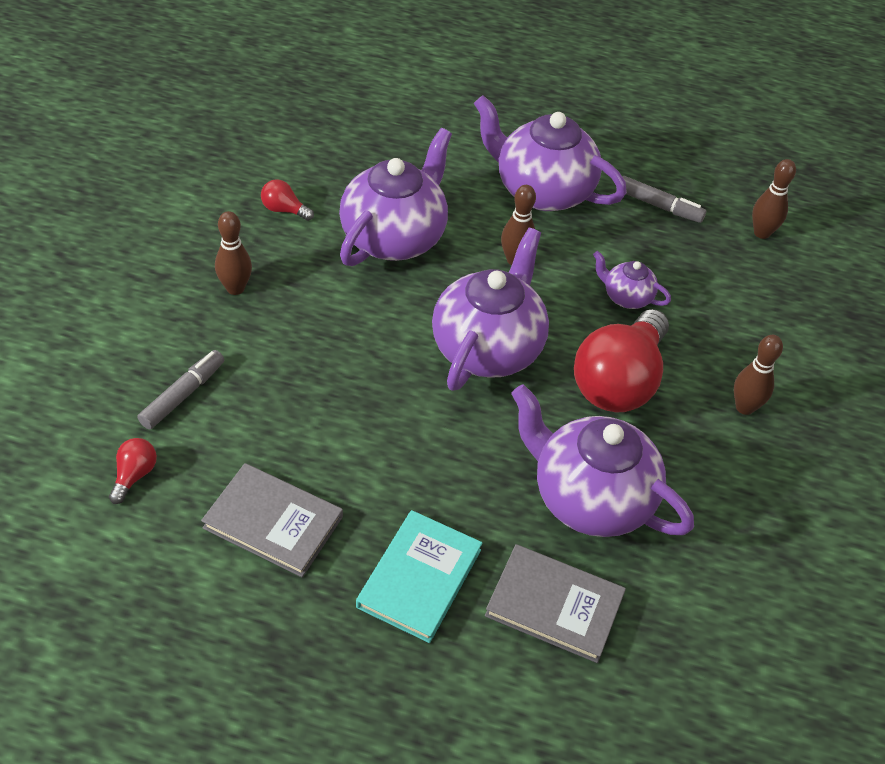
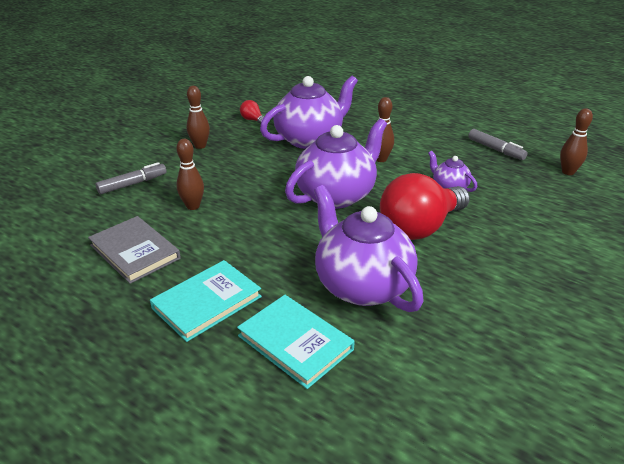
camera: 25 degrees right, 15 degrees down
red light bulb [109,438,157,504] -> none
purple teapot [474,95,627,211] -> none
grey book [485,544,626,663] -> turquoise book [237,295,355,389]
brown bowling pin [734,335,783,415] -> brown bowling pin moved to [176,139,204,210]

